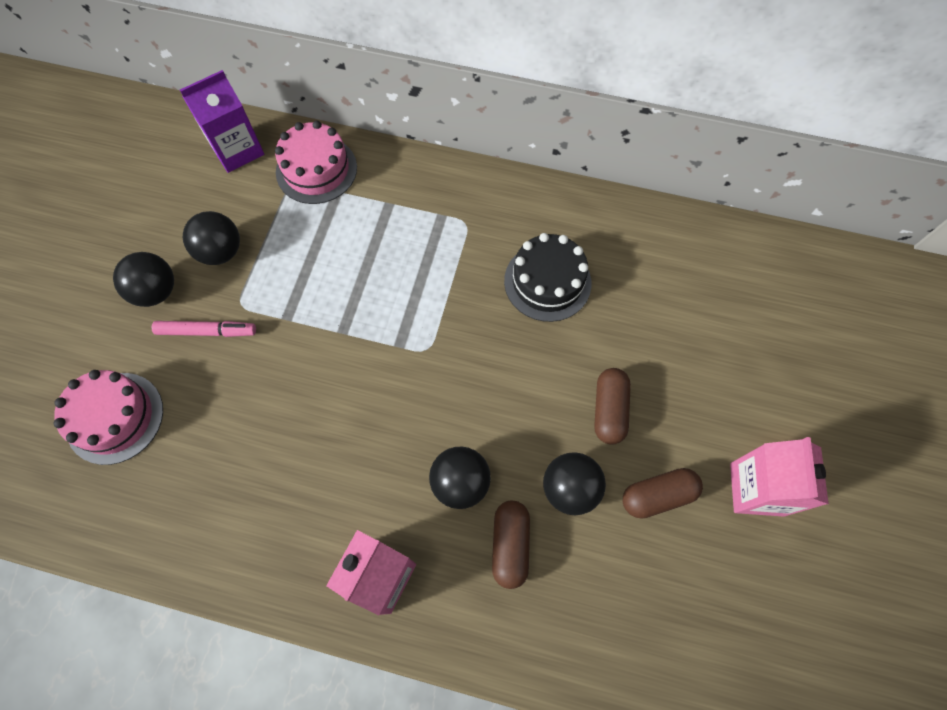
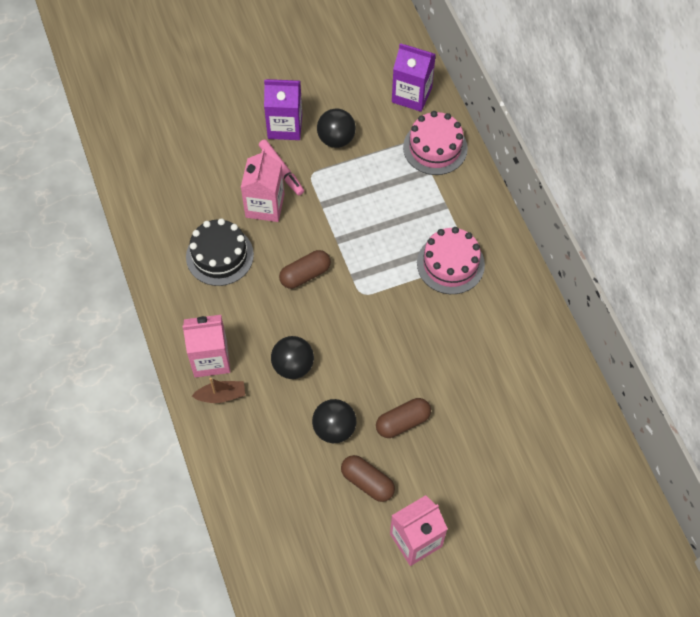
camera: 55 degrees right, 5 degrees down
pink cake [53,370,163,465] -> pink cake moved to [417,227,485,294]
black ball [113,252,174,307] -> purple carton [264,79,302,140]
brown capsule [492,501,530,589] -> brown capsule moved to [279,250,331,289]
black cake [504,233,591,322] -> black cake moved to [186,218,254,286]
none -> brown boat [192,378,245,403]
none -> pink carton [241,149,284,222]

